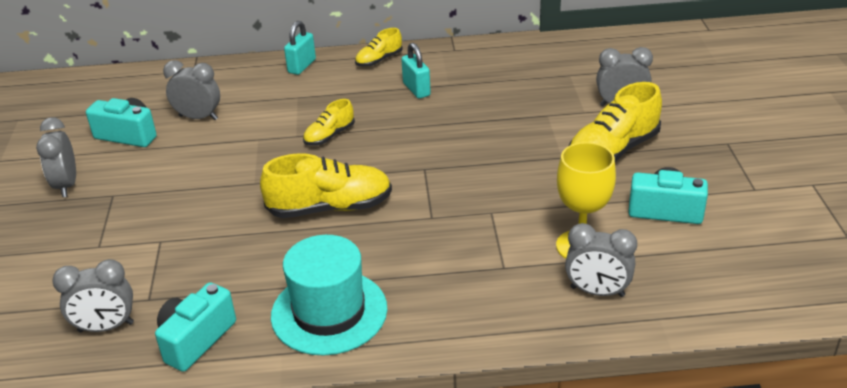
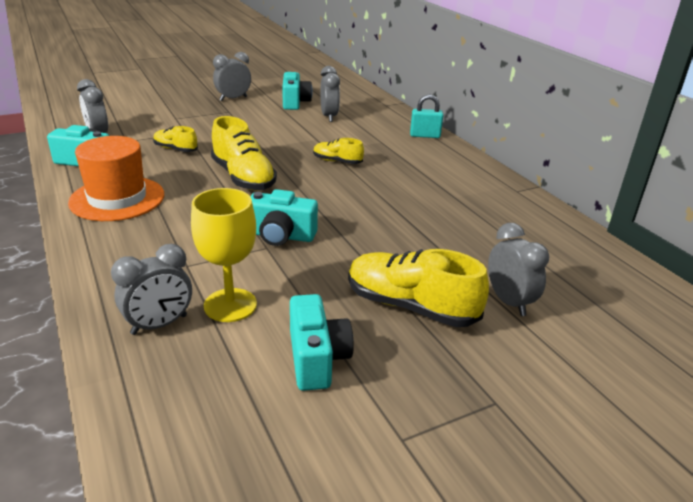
camera: 65 degrees right, 5 degrees down
turquoise hat [271,235,387,356] -> orange hat [68,136,164,221]
yellow shoe [355,28,402,67] -> yellow shoe moved to [153,126,198,152]
turquoise padlock [401,43,431,99] -> none
grey clock [565,223,637,297] -> grey clock turned 120 degrees counterclockwise [111,244,192,335]
none -> turquoise camera [250,189,318,246]

